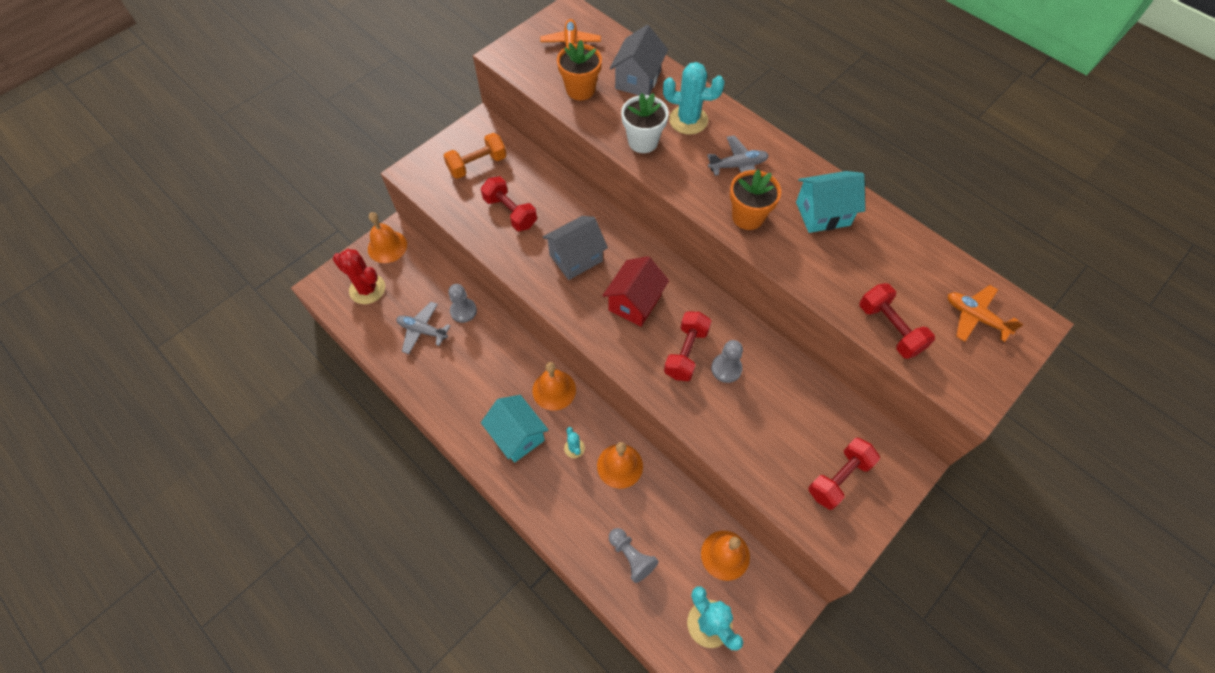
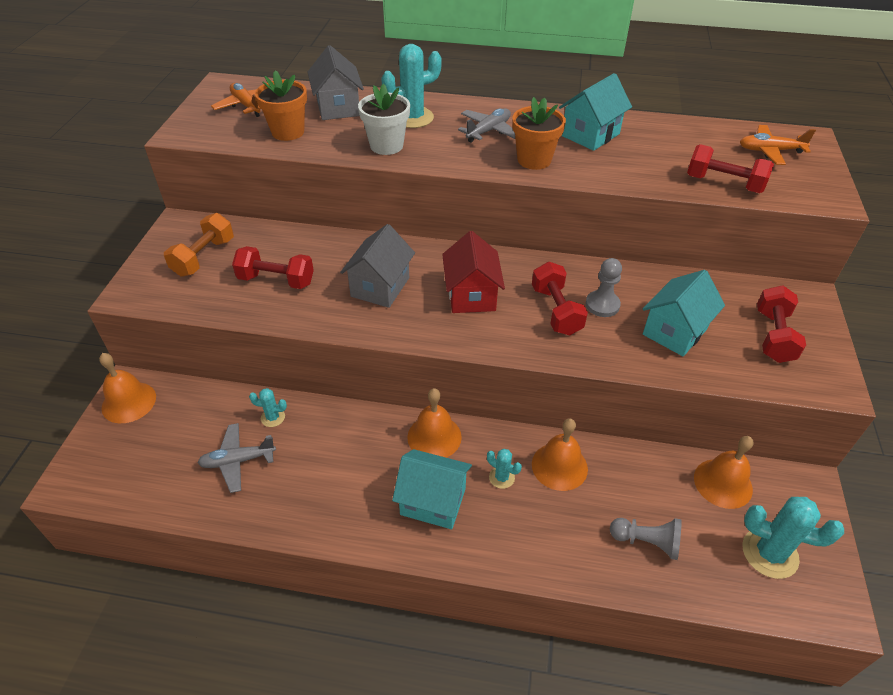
camera: 35 degrees left, 15 degrees down
red cactus [333,249,385,304] -> none
grey pawn [448,284,477,323] -> turquoise cactus [249,388,287,427]
none -> turquoise house [643,270,725,356]

